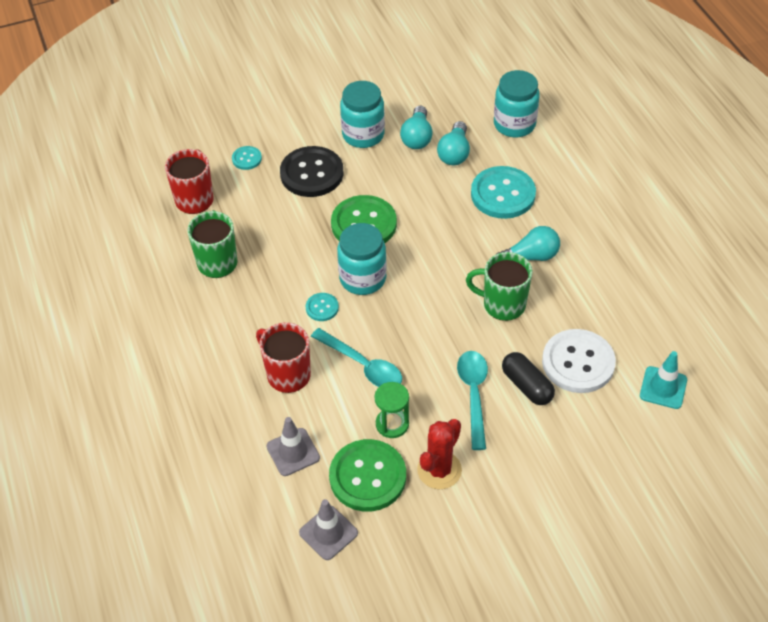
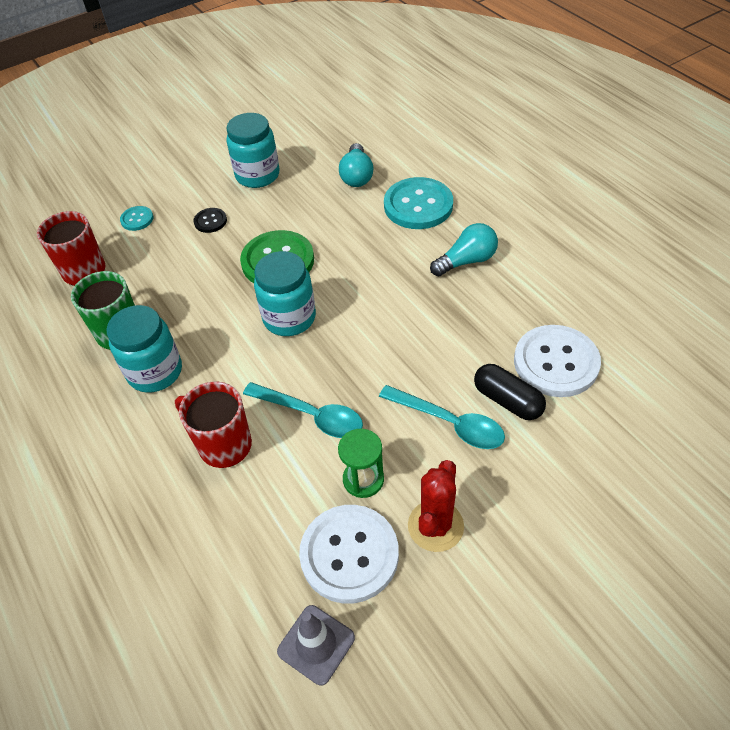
camera: 10 degrees left, 0 degrees up
grey traffic cone [267,417,320,476] -> none
black button [280,146,343,197] -> black button [193,208,227,233], size x0.48
turquoise button [306,293,339,321] -> none
green button [329,439,406,512] -> white button [299,505,399,604]
turquoise light bulb [400,106,433,149] -> none
turquoise spoon [457,351,488,450] -> turquoise spoon turned 135 degrees clockwise [379,385,505,449]
green mug [466,252,533,321] -> none
turquoise jar [494,70,540,137] -> turquoise jar moved to [106,305,182,393]
turquoise traffic cone [640,351,687,409] -> none

